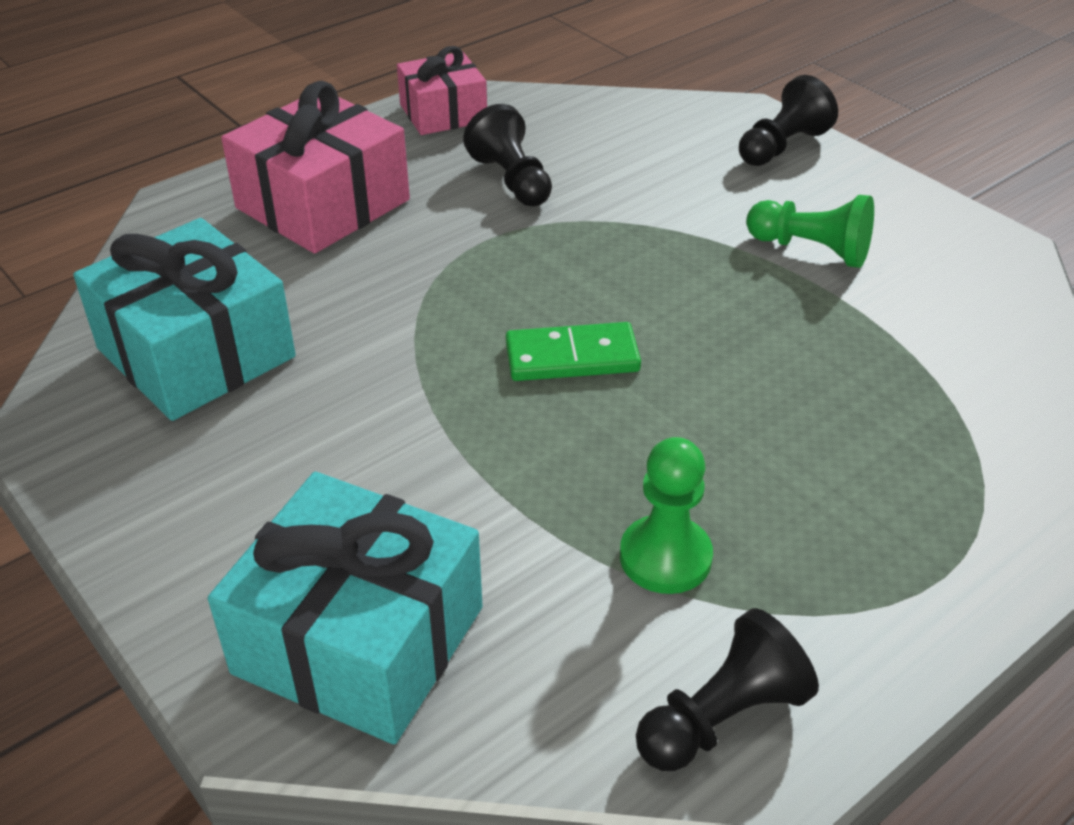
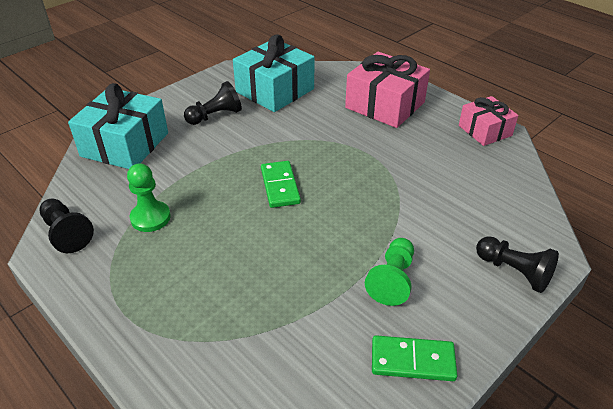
camera: 85 degrees right, 0 degrees up
black pawn [463,104,552,206] -> black pawn moved to [184,81,242,125]
none -> green domino [372,335,457,381]

